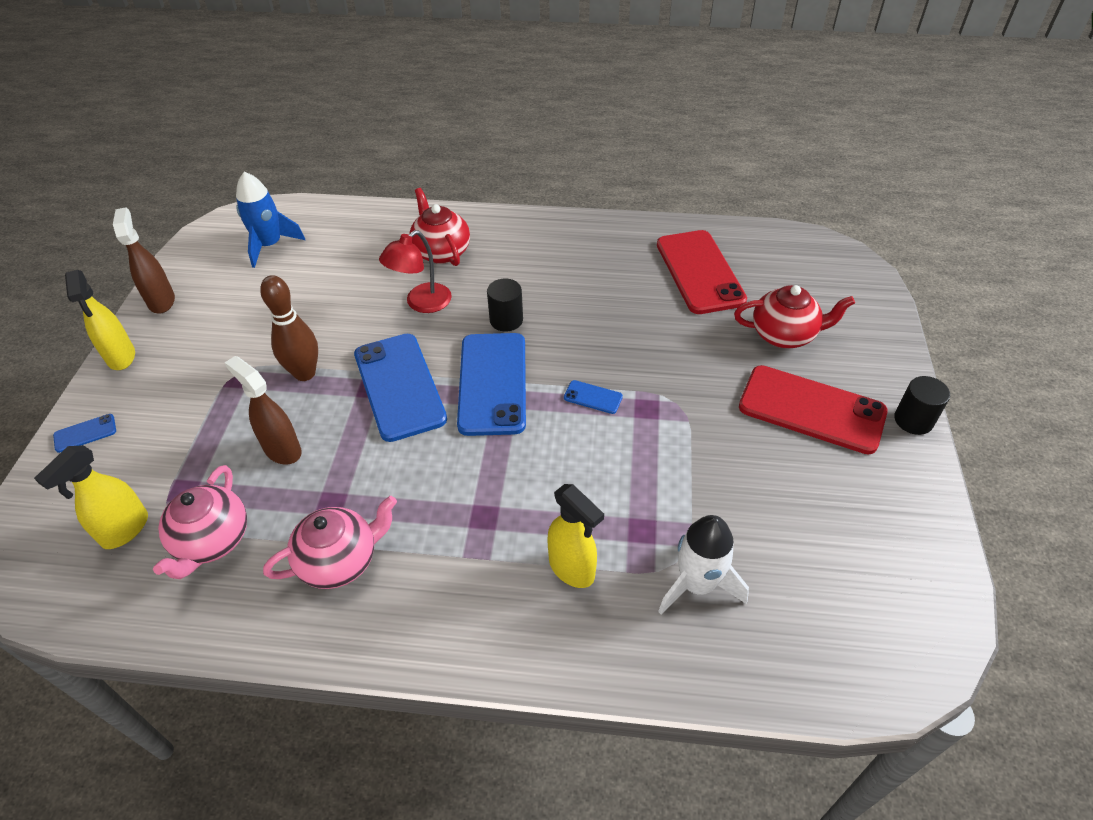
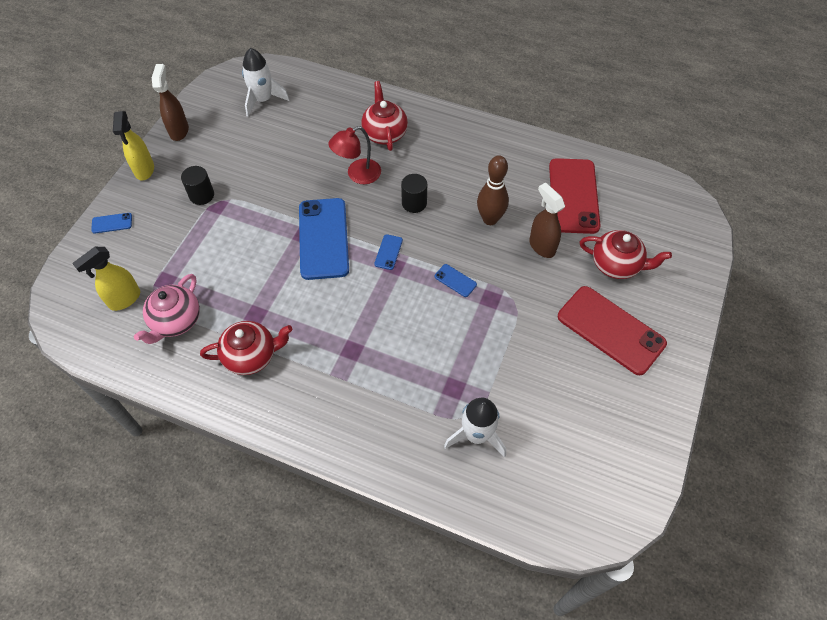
camera: 15 degrees right, 10 degrees up
brown spray bottle [225,356,302,465] -> brown spray bottle moved to [529,183,565,258]
blue rocket [236,172,305,268] -> white rocket [242,48,290,117]
brown bowling pin [260,275,318,381] -> brown bowling pin moved to [477,155,509,225]
pink teapot [263,496,397,589] -> red teapot [200,321,293,375]
blue phone [457,333,526,436] -> blue phone [374,234,403,270], size x0.41
yellow spray bottle [547,484,604,588] -> none
black cylinder [894,376,950,435] -> black cylinder moved to [181,166,214,205]

